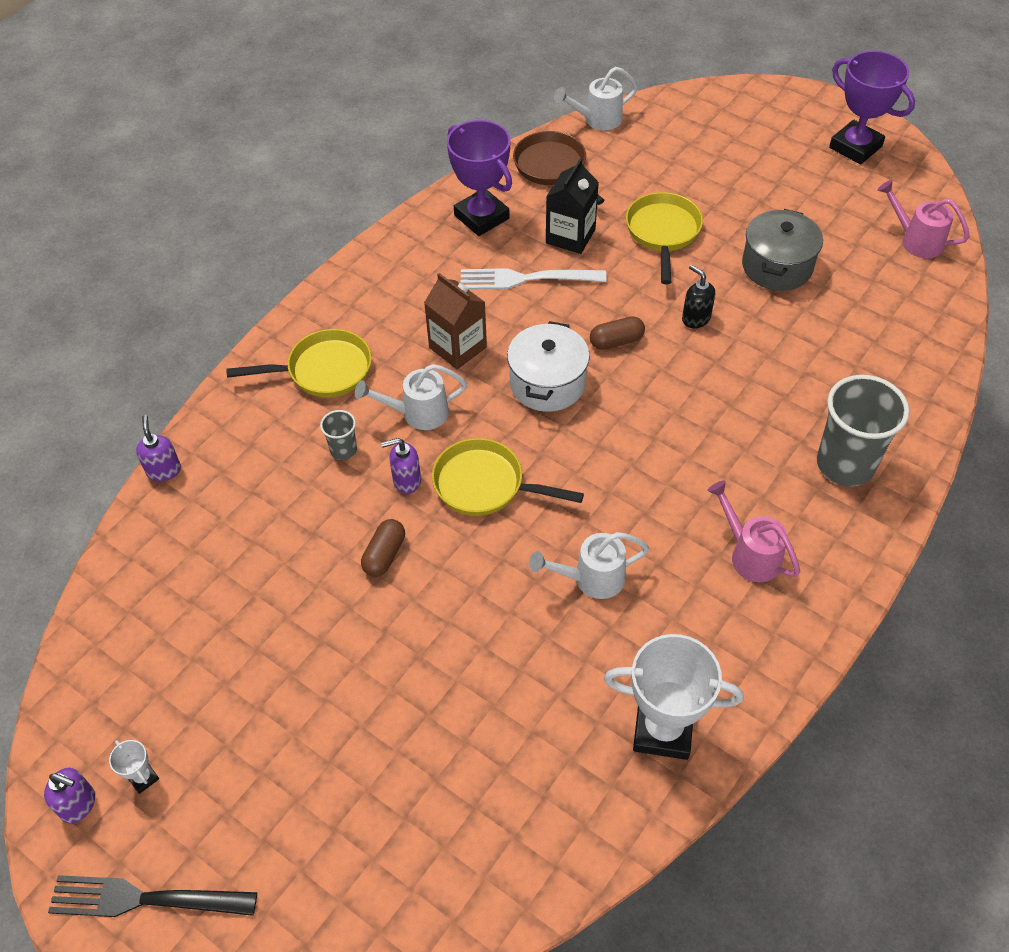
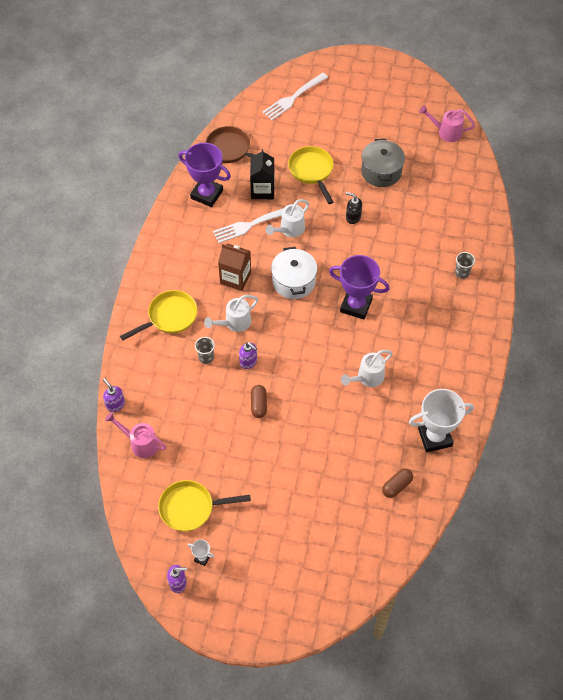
camera: 25 degrees left, 5 degrees up
black fork [48,875,257,917] -> none
purple soap dispenser [381,438,421,494] -> purple soap dispenser turned 105 degrees counterclockwise [239,342,257,369]
yellow pan [432,438,584,516] -> yellow pan moved to [158,480,251,531]
white watering can [554,67,638,130] -> white watering can moved to [266,199,309,237]
brown capsule [590,316,645,350] -> brown capsule moved to [382,469,413,498]
pink watering can [707,480,800,582] -> pink watering can moved to [105,412,166,458]
grey cup [817,375,909,486] -> grey cup [455,252,475,279], size x0.47
purple trophy [829,51,915,165] -> purple trophy moved to [329,255,390,319]
none -> white fork [263,73,328,120]

